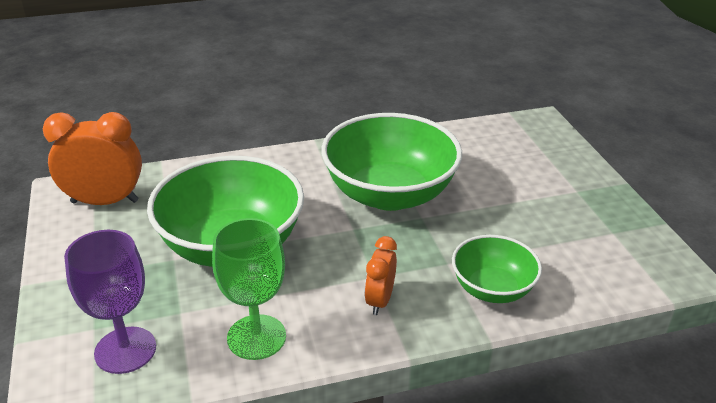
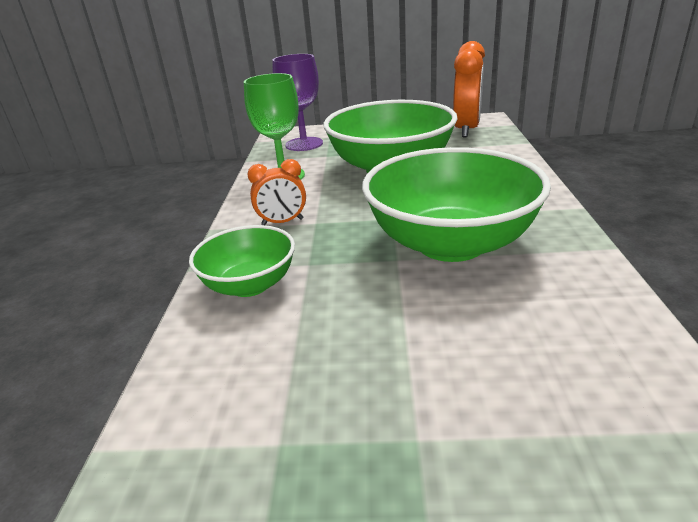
camera: 110 degrees right, 5 degrees down
orange clock [365,236,397,315] -> orange clock turned 135 degrees clockwise [247,159,306,225]

